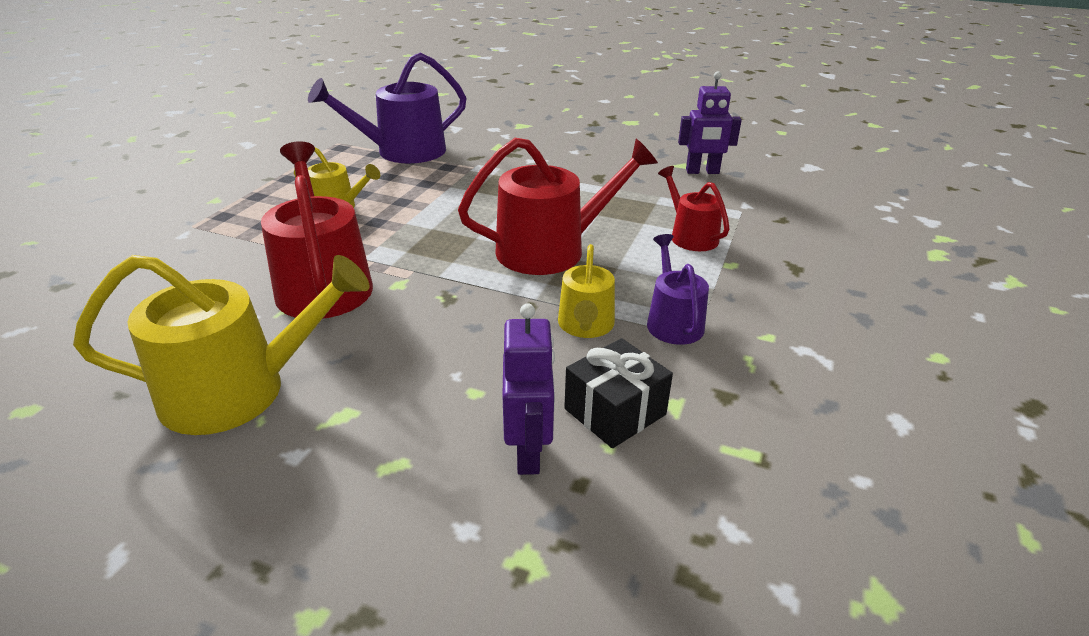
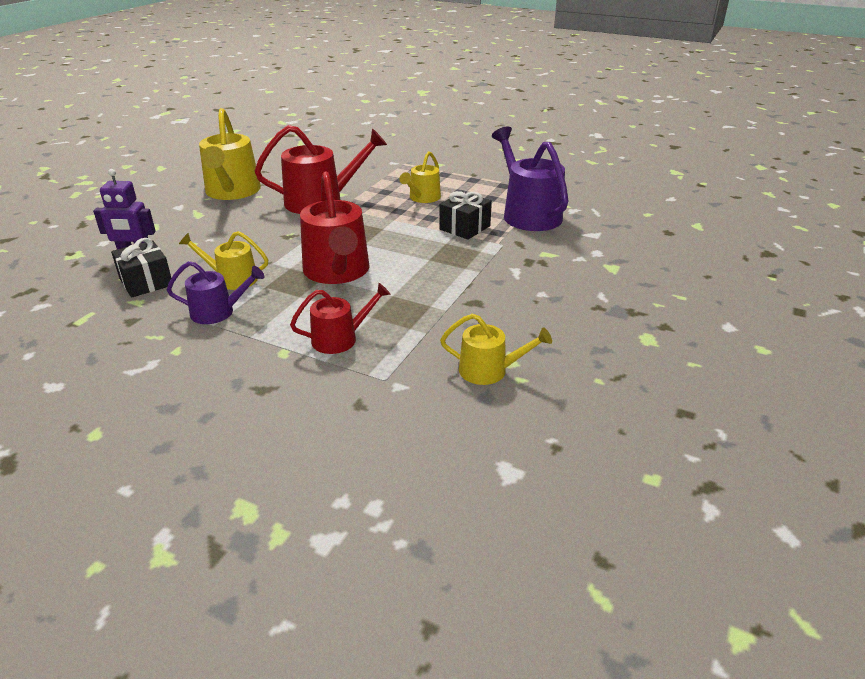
camera: 95 degrees right, 0 degrees up
purple robot [678,71,742,174] -> yellow watering can [440,314,552,385]
none -> black gift [439,191,492,240]

